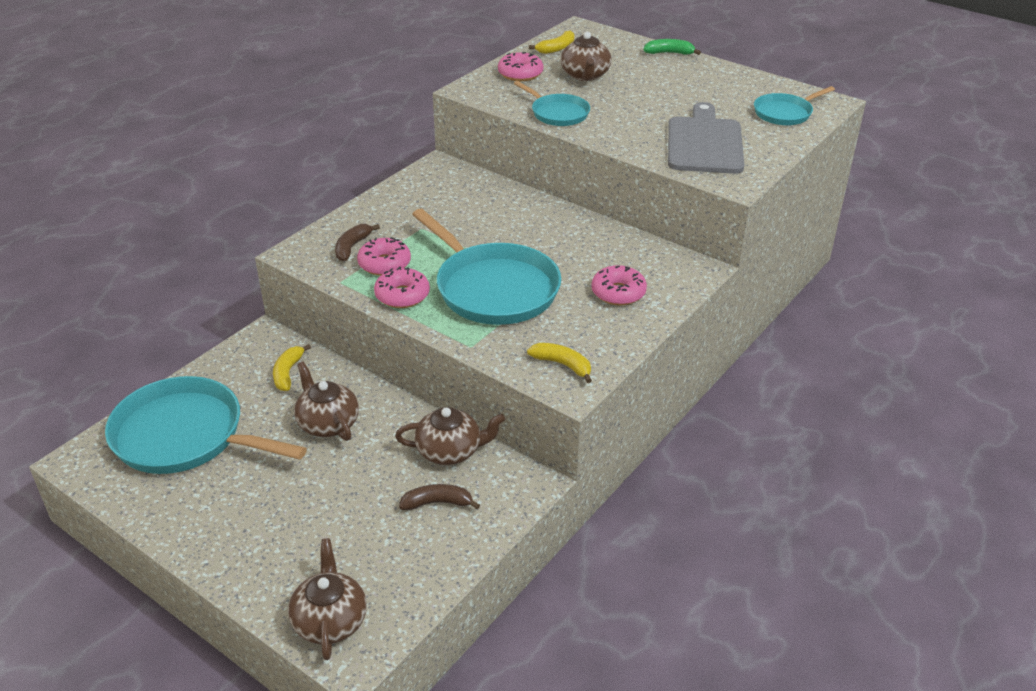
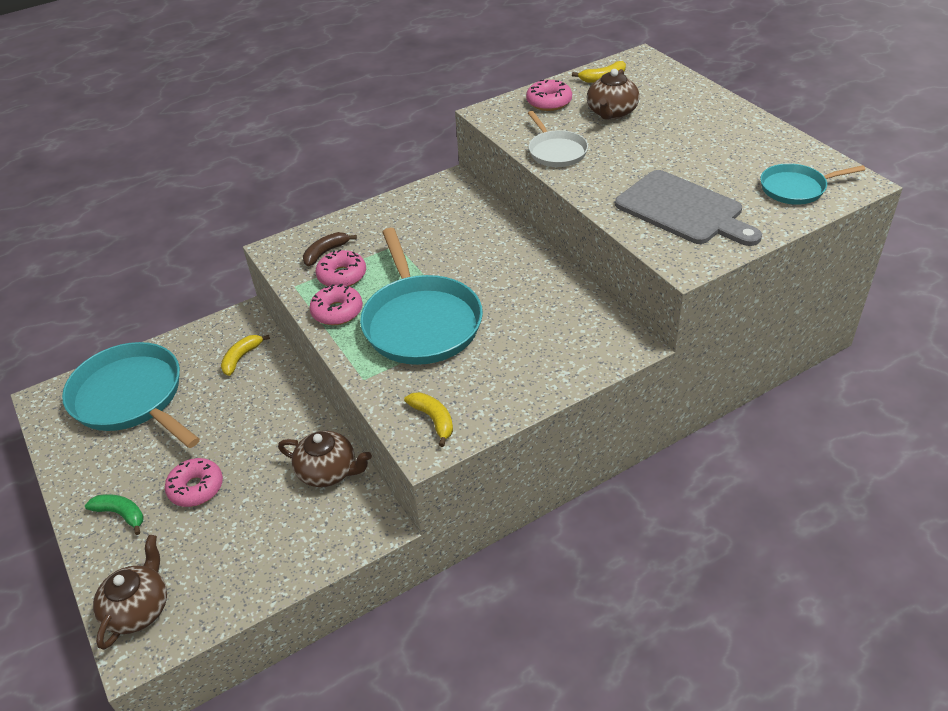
camera: 25 degrees right, 5 degrees up
brown teapot [294,361,359,441] -> none
brown banana [399,484,480,510] -> none
turquoise pan [514,81,590,126] -> white pan [528,111,588,167]
pink donut [591,265,647,305] -> pink donut moved to [165,458,223,507]
green banana [643,39,701,55] -> green banana moved to [85,494,144,535]
grey cutting board [668,102,744,174] -> grey cutting board turned 105 degrees clockwise [615,170,762,246]

